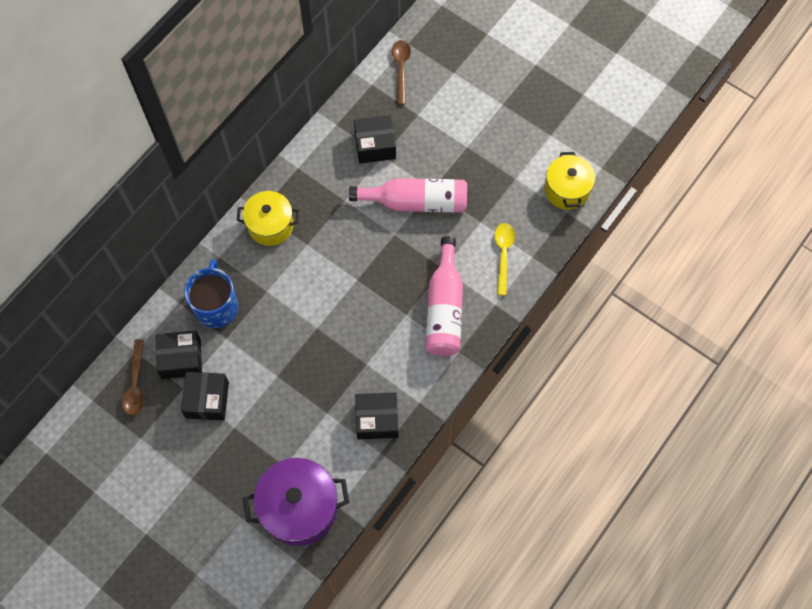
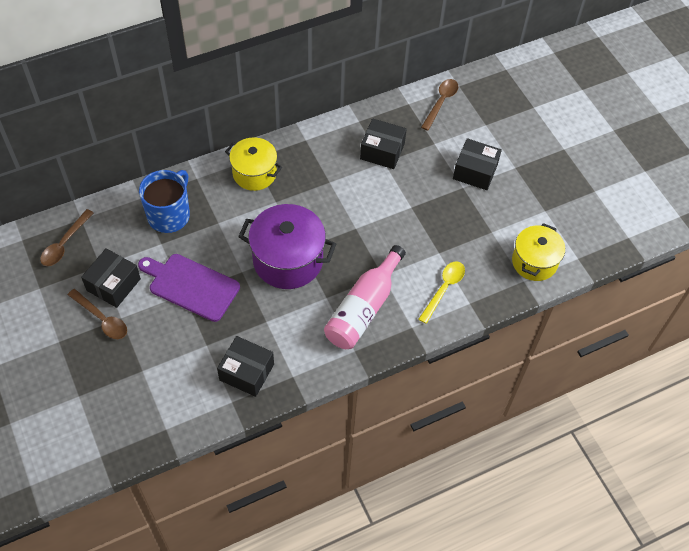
camera: 25 degrees right, 10 degrees down
black box [156,330,202,379] -> black box moved to [453,138,502,190]
purple pot [243,458,349,546] -> purple pot moved to [238,204,336,289]
pink bottle [349,178,467,213] -> none
none -> brown spoon [68,289,127,339]
none -> purple cutting board [138,254,240,322]

